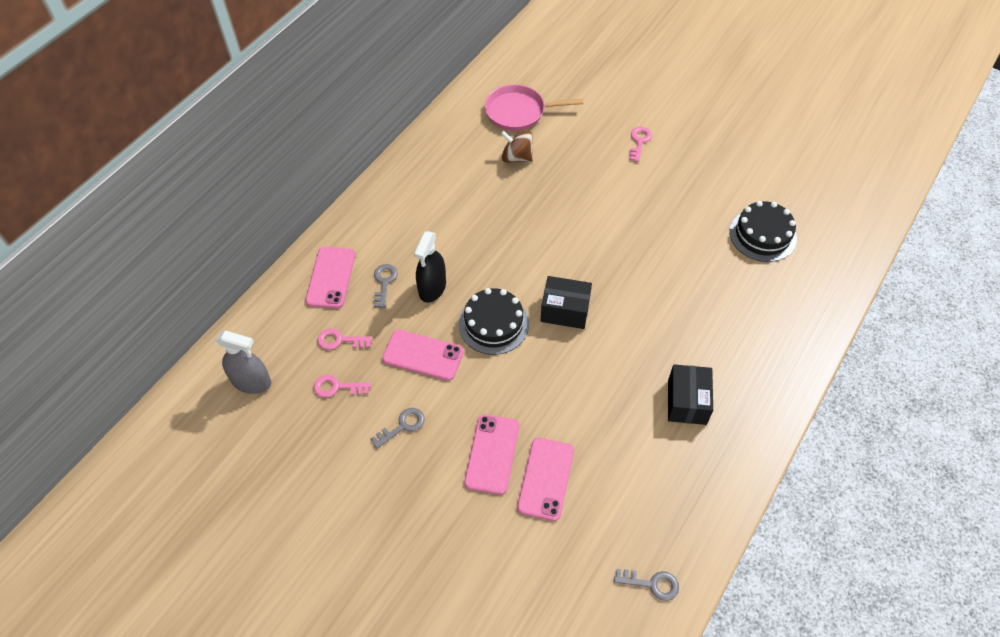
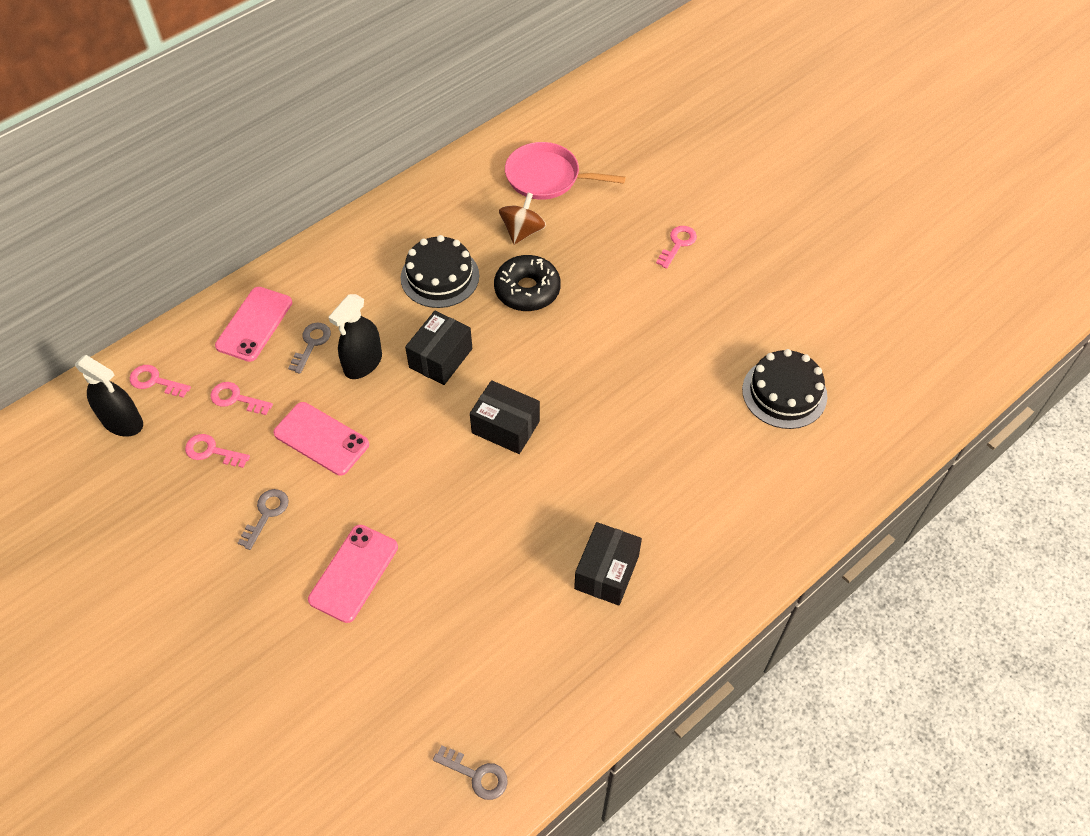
camera: 15 degrees right, 0 degrees up
grey spray bottle [216,330,271,394] -> black spray bottle [75,355,143,437]
grey key [371,408,425,449] -> grey key turned 45 degrees counterclockwise [238,489,289,550]
black cake [459,288,529,355] -> black cake moved to [401,235,479,308]
brown spinning top [501,131,533,163] -> brown spinning top turned 75 degrees clockwise [499,192,546,245]
pink phone [517,438,574,521] -> none
none -> pink key [130,365,191,398]
none -> black box [405,311,472,385]
none -> black donut [494,255,561,311]

